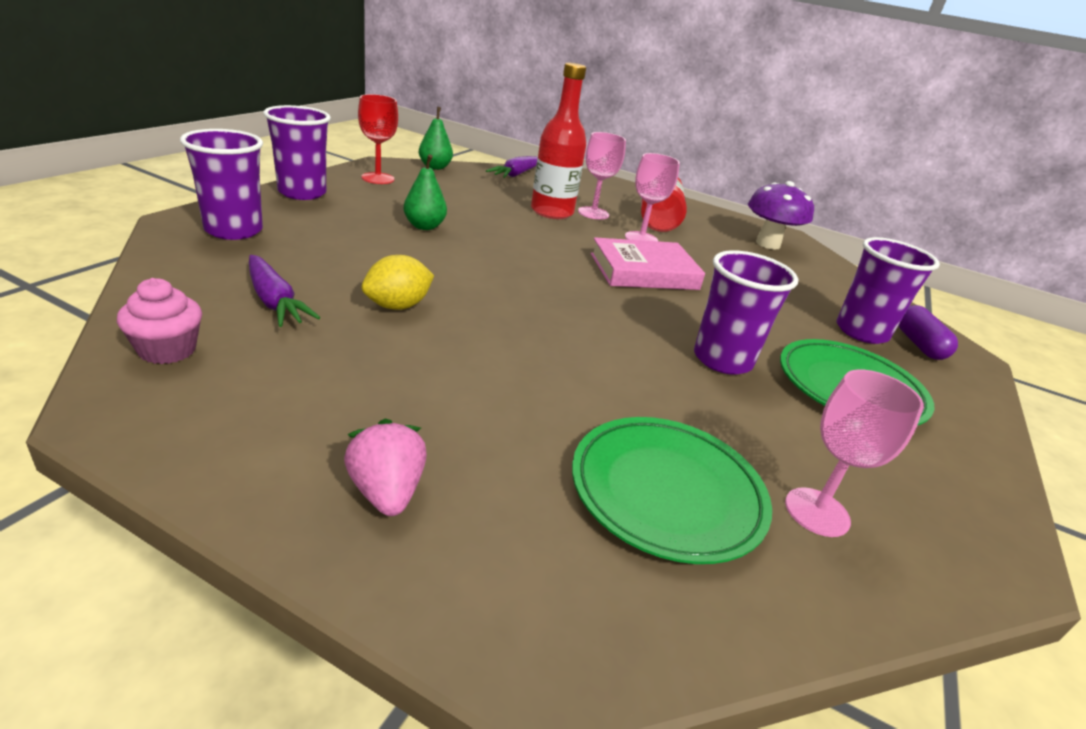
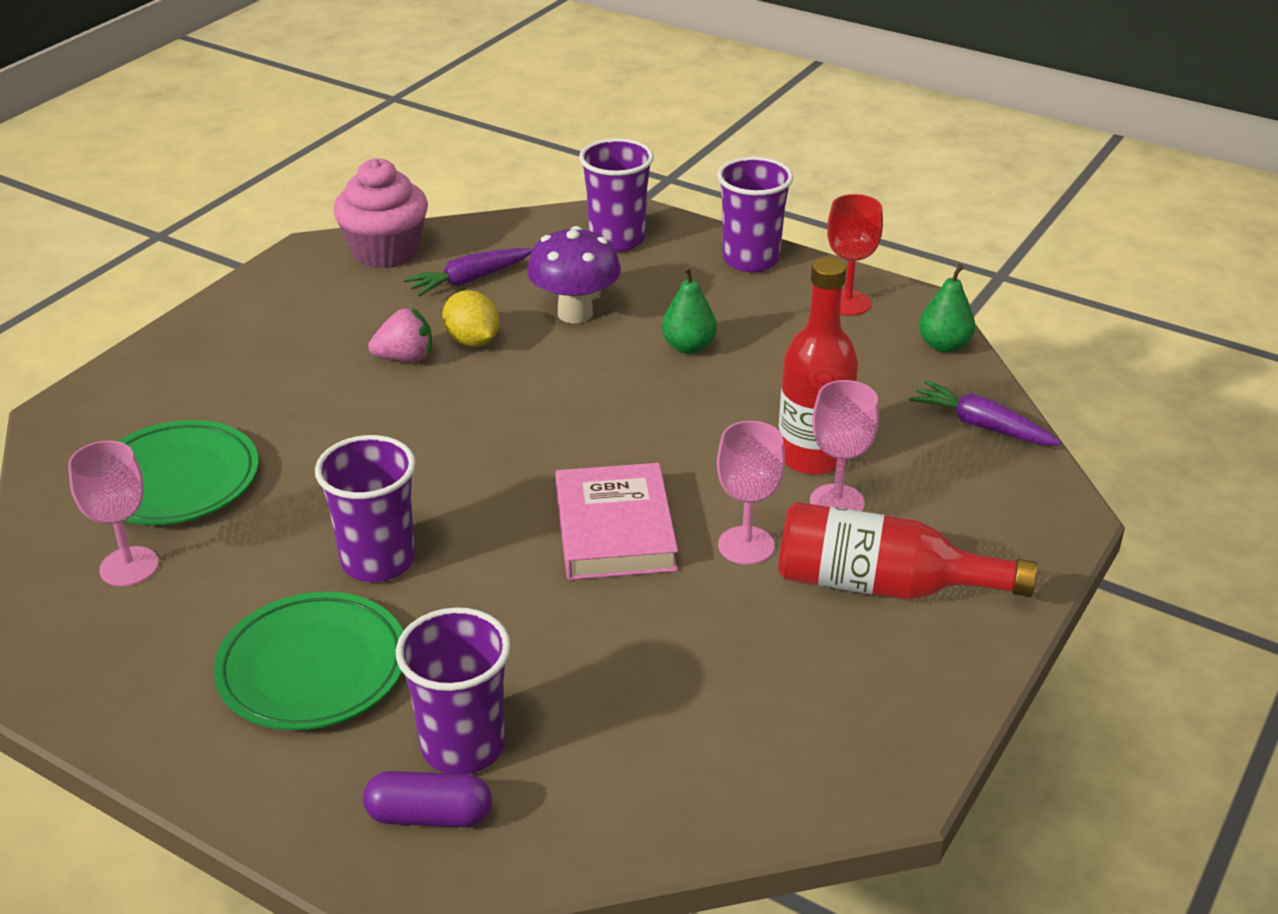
camera: 100 degrees right, 5 degrees up
pink cupcake [117,278,202,364] -> pink cupcake [333,158,428,268], size x1.69
pink strawberry [344,419,427,516] -> pink strawberry moved to [368,308,432,362]
purple mushroom [748,181,814,250] -> purple mushroom moved to [527,226,621,323]

